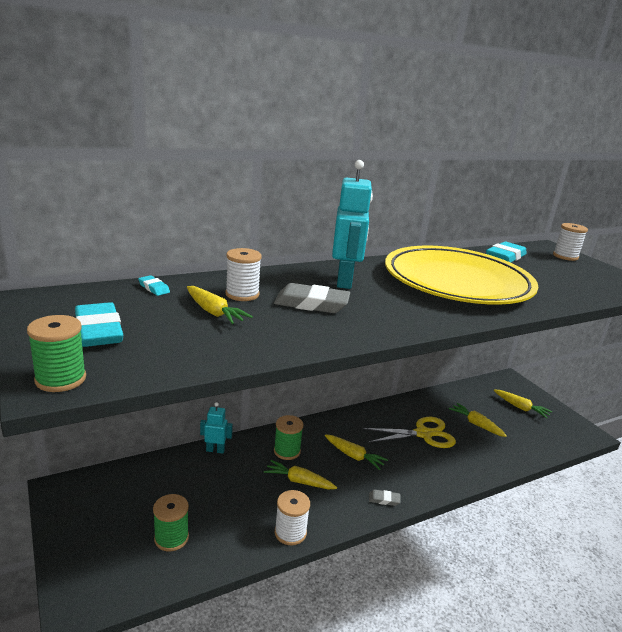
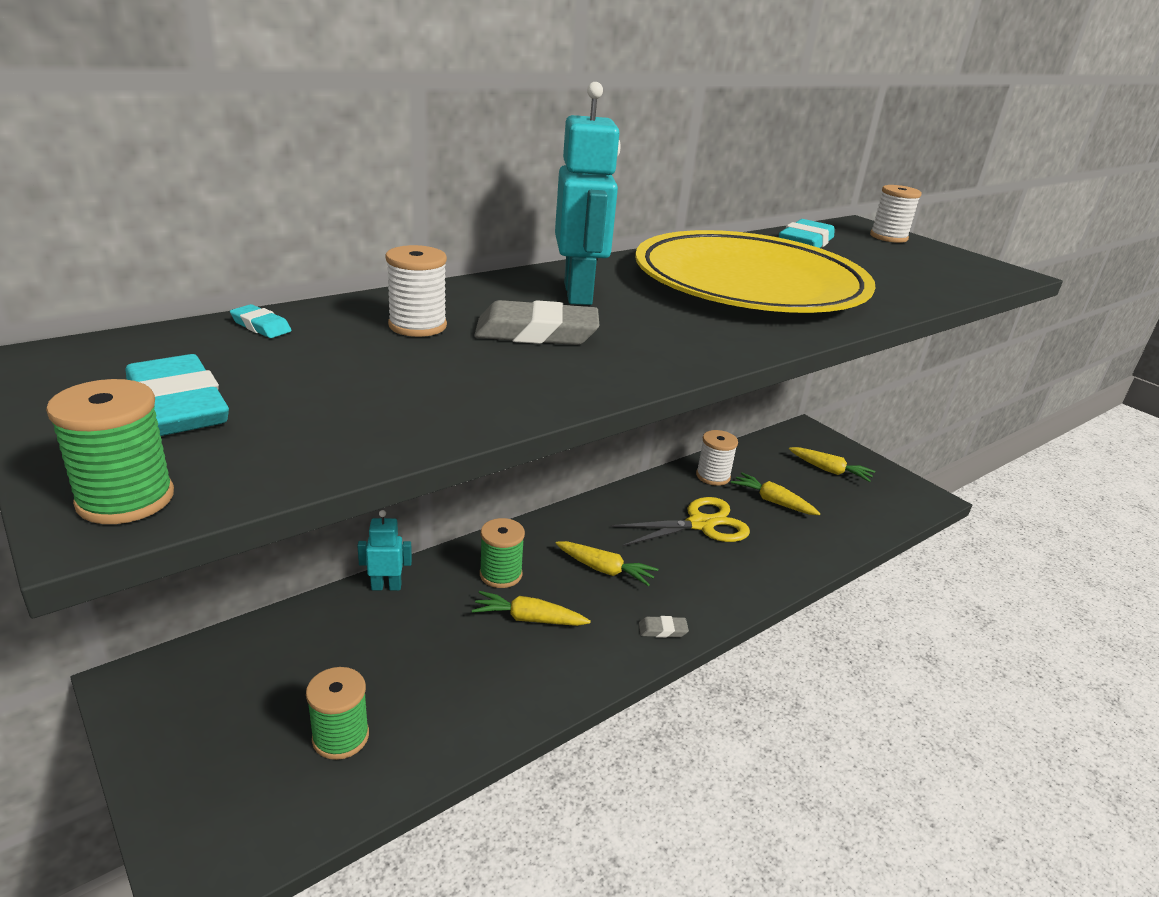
camera: 10 degrees left, 5 degrees up
yellow carrot [187,286,253,324] -> none
white spool [275,490,310,545] -> white spool moved to [696,430,738,486]

